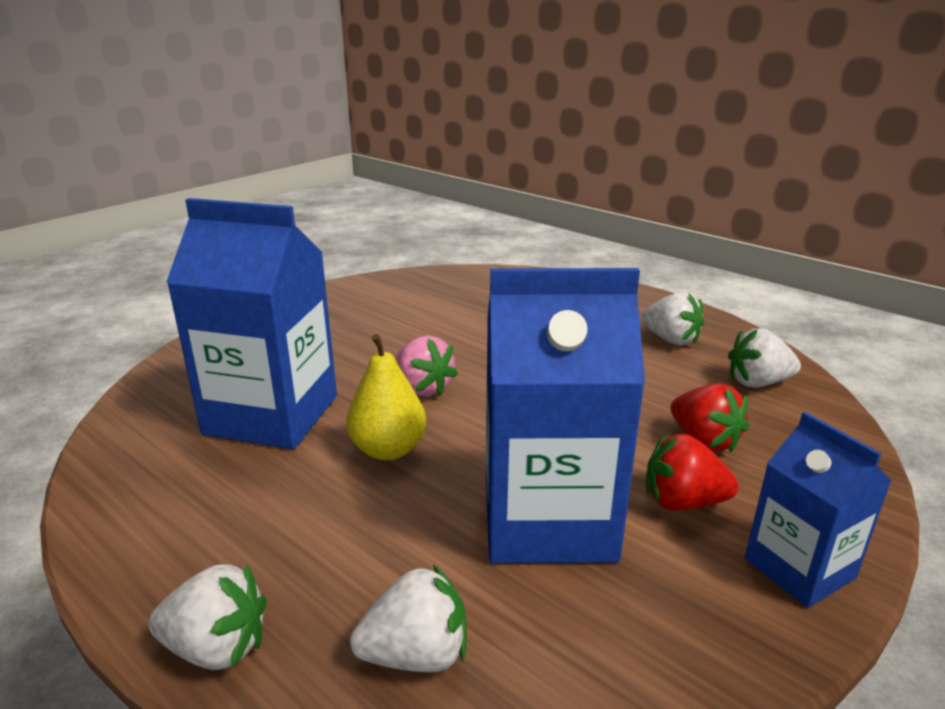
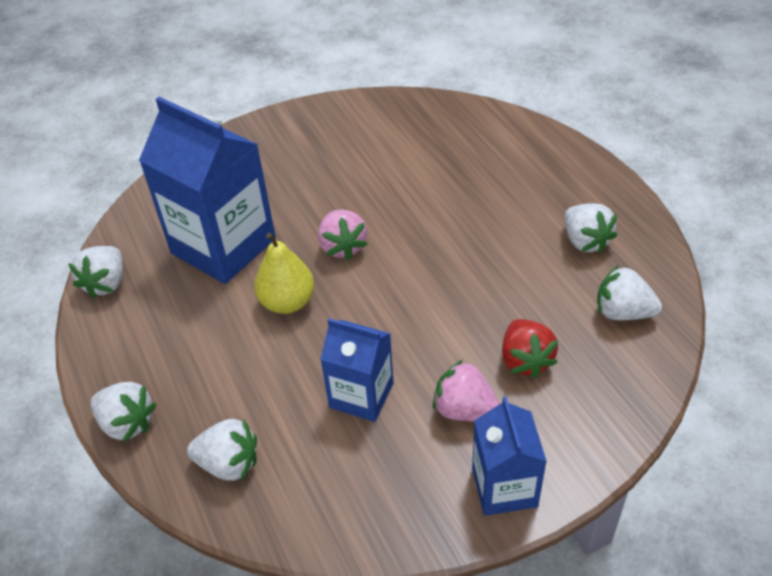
camera: 25 degrees right, 20 degrees up
blue carton [486,268,645,563] -> blue carton [320,318,394,422], size x0.57
red strawberry [646,434,739,511] -> pink strawberry [433,360,500,422]
none -> white strawberry [68,246,123,299]

